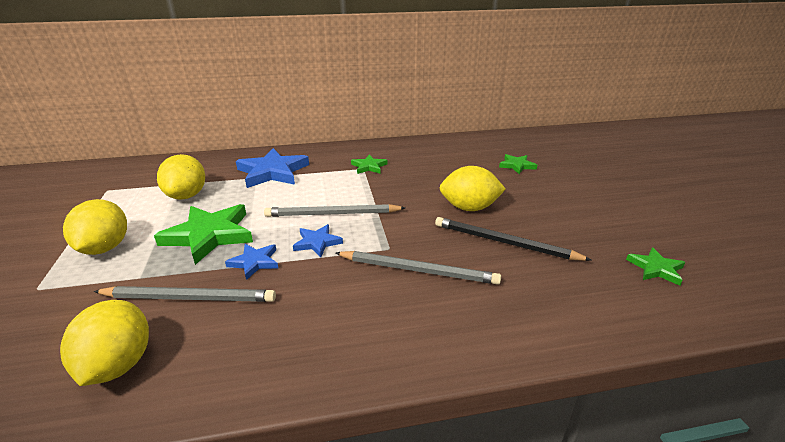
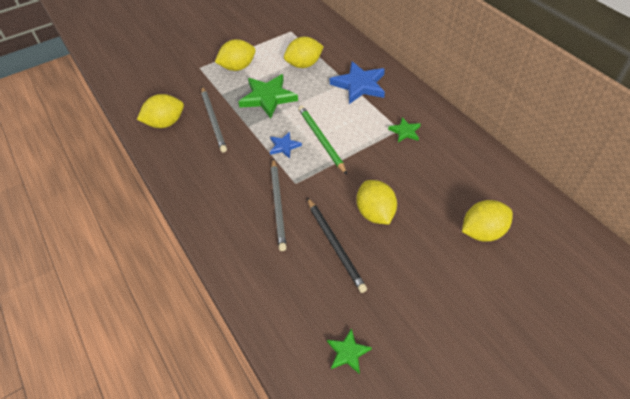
camera: 70 degrees right, 20 degrees up
blue star [225,244,278,280] -> none
grey pencil [264,204,405,217] -> green pencil [298,106,347,174]
black pencil [435,217,591,261] -> black pencil turned 150 degrees clockwise [307,198,367,293]
green star [499,154,537,174] -> yellow lemon [462,200,513,242]

